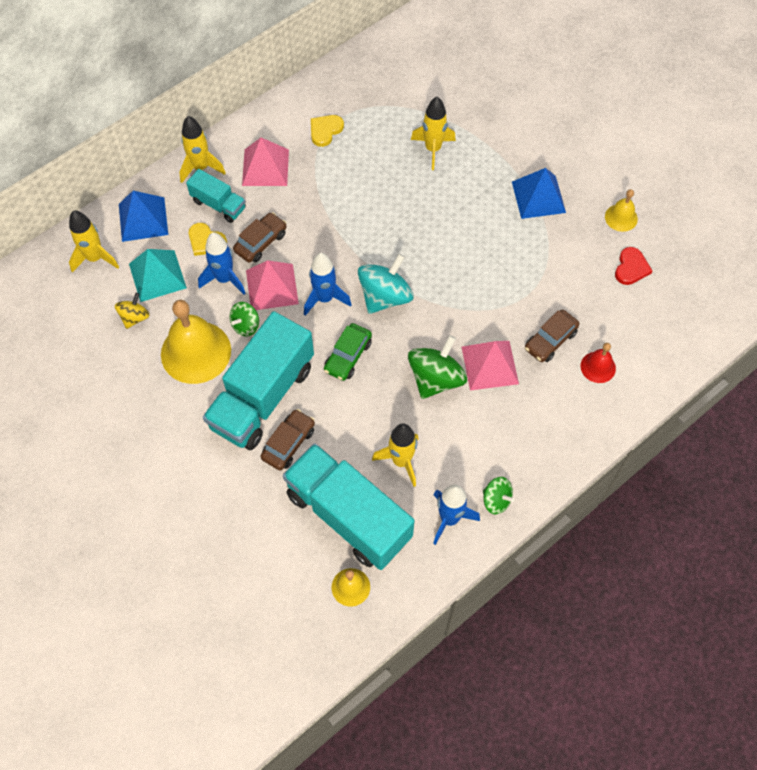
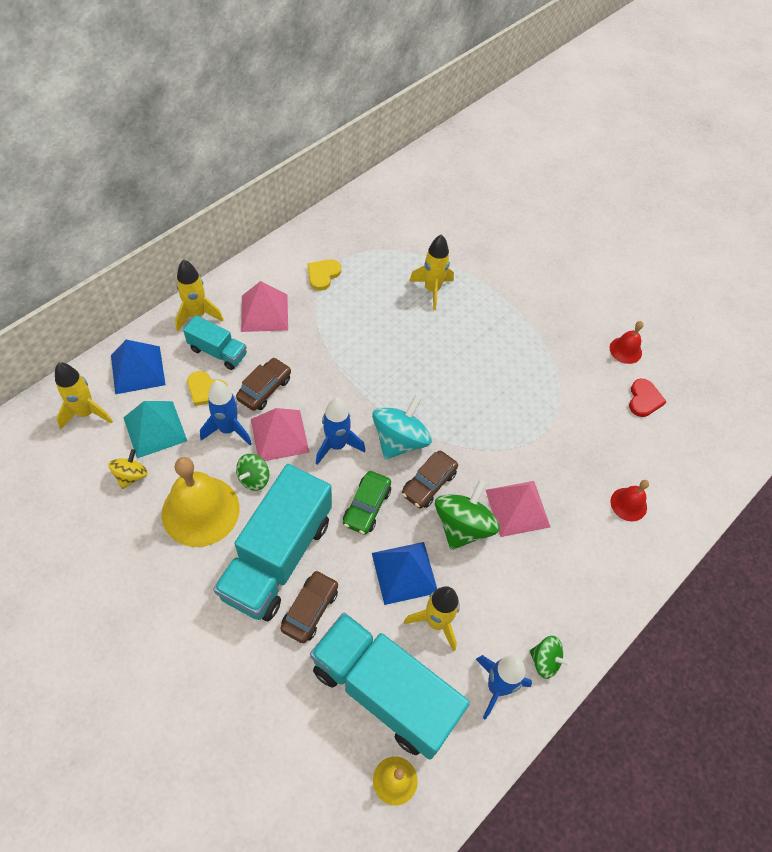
camera: 10 degrees left, 5 degrees down
blue pyramid [512,168,566,219] -> blue pyramid moved to [372,542,437,605]
brown car [525,310,579,362] -> brown car moved to [402,451,458,508]
yellow bell [605,189,638,232] -> red bell [610,321,644,364]

